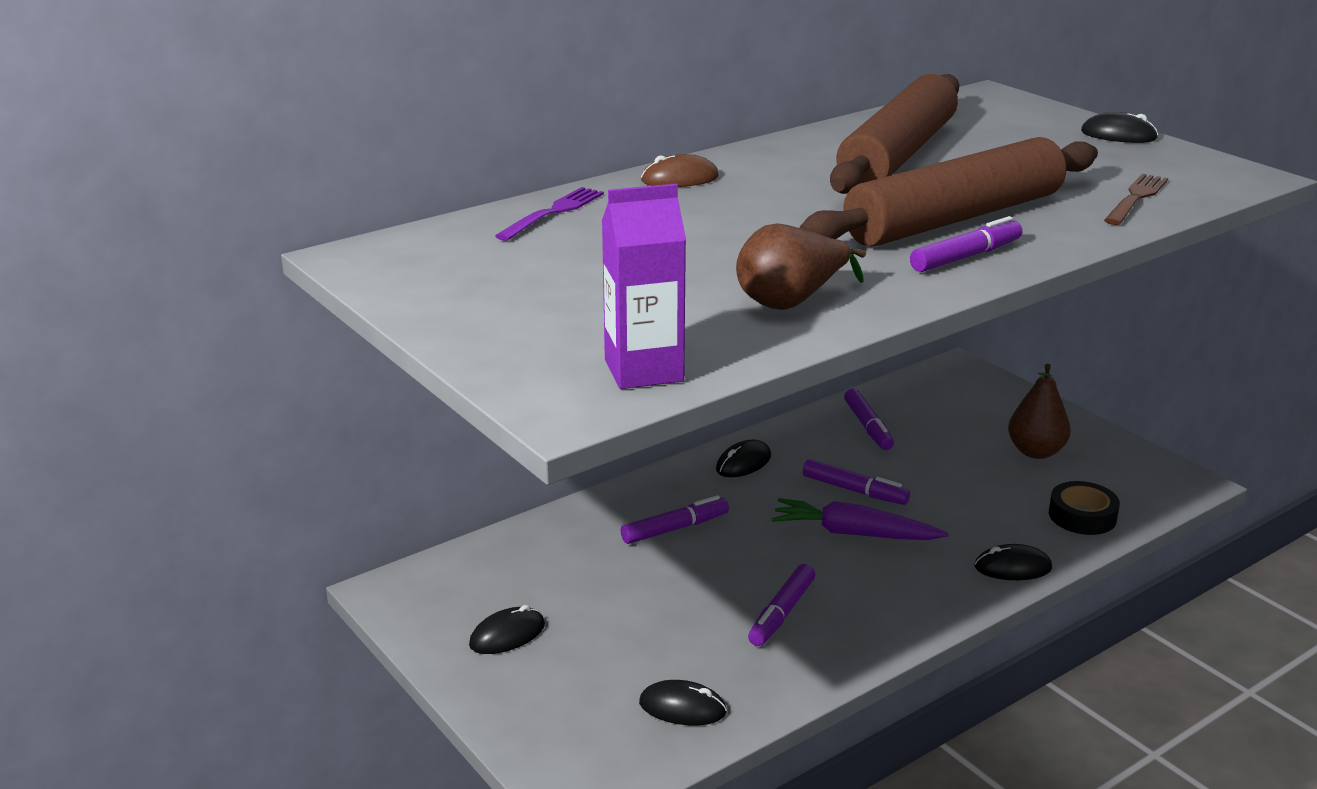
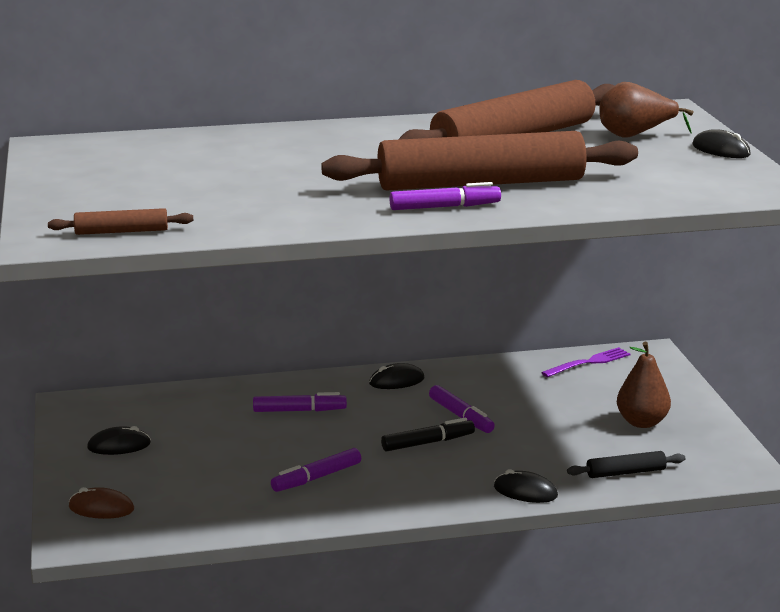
camera: 25 degrees right, 5 degrees down
purple fork [495,187,604,241] -> purple fork moved to [541,347,631,377]
purple carton [602,184,686,389] -> brown rolling pin [48,208,193,235]
black mouse [639,680,727,725] -> none
brown mouse [641,154,719,187] -> brown mouse moved to [69,487,134,519]
brown pear [736,223,866,310] -> brown pear moved to [599,82,693,138]
purple carrot [771,498,949,540] -> black marker [381,417,475,452]
purple marker [844,389,894,450] -> none
black tape [1049,481,1120,535] -> black rolling pin [567,451,685,478]
brown fork [1104,174,1168,225] -> none

